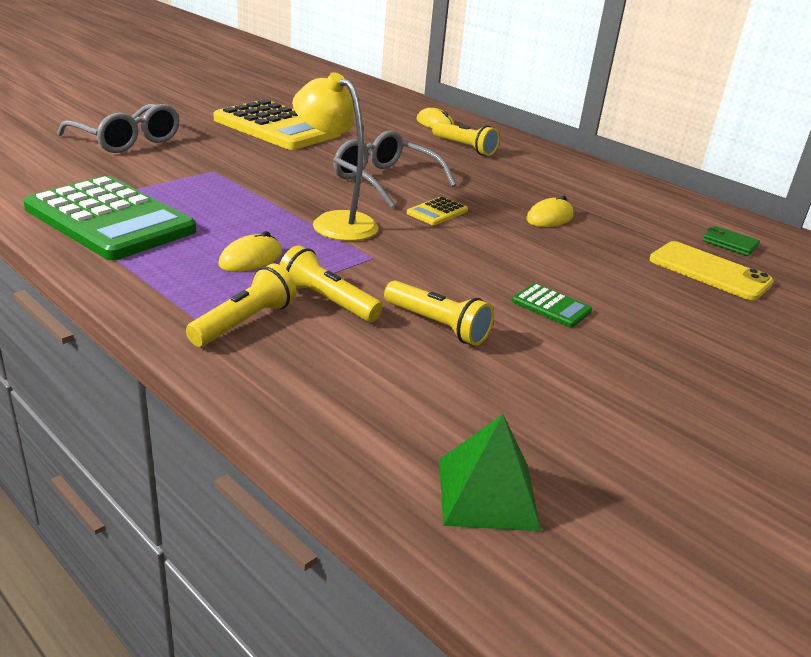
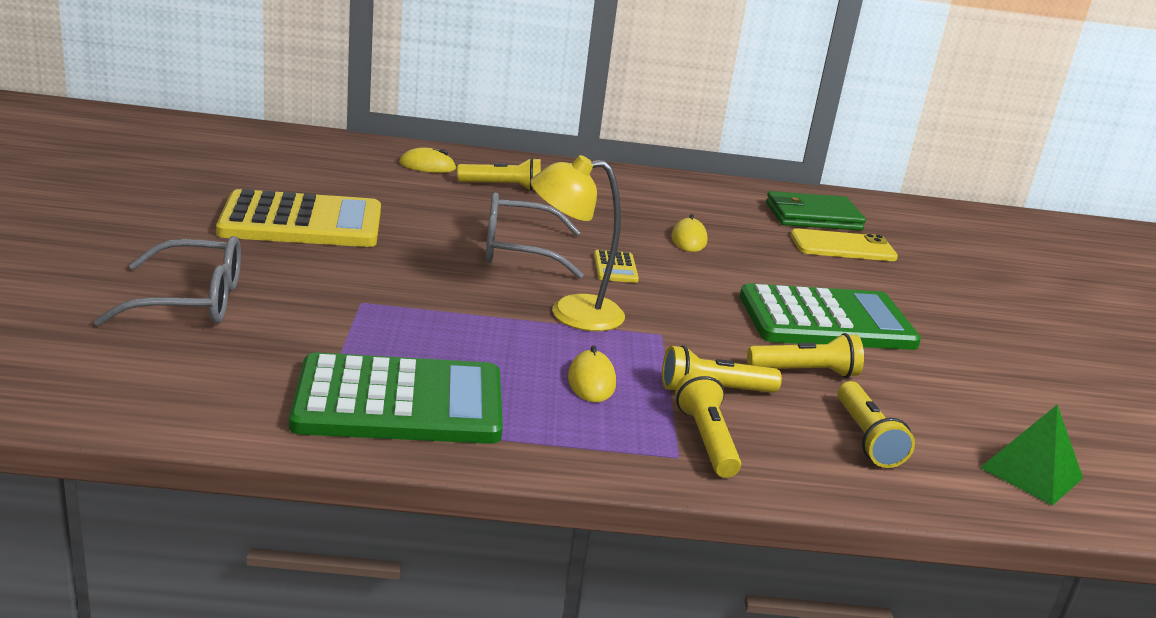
camera: 45 degrees left, 5 degrees down
green calculator [512,283,592,327] -> green calculator [740,283,921,350], size x2.46
green wallet [702,226,760,256] -> green wallet [766,191,866,230], size x1.99
none -> yellow flashlight [838,381,915,468]

